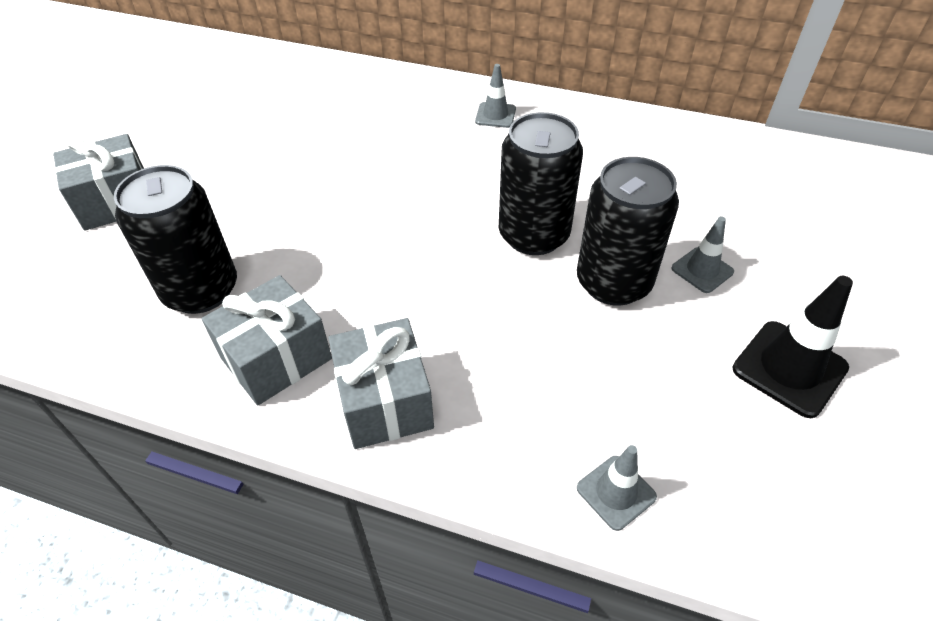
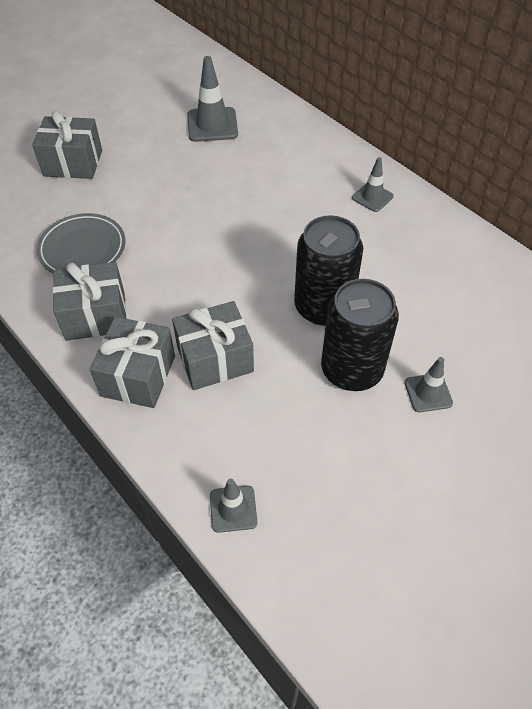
camera: 30 degrees right, 5 degrees up
black can [114,165,237,314] -> grey plate [36,213,126,273]
black traffic cone [733,276,853,418] -> none
none -> grey gift [172,301,254,390]
none -> grey traffic cone [187,56,238,142]

